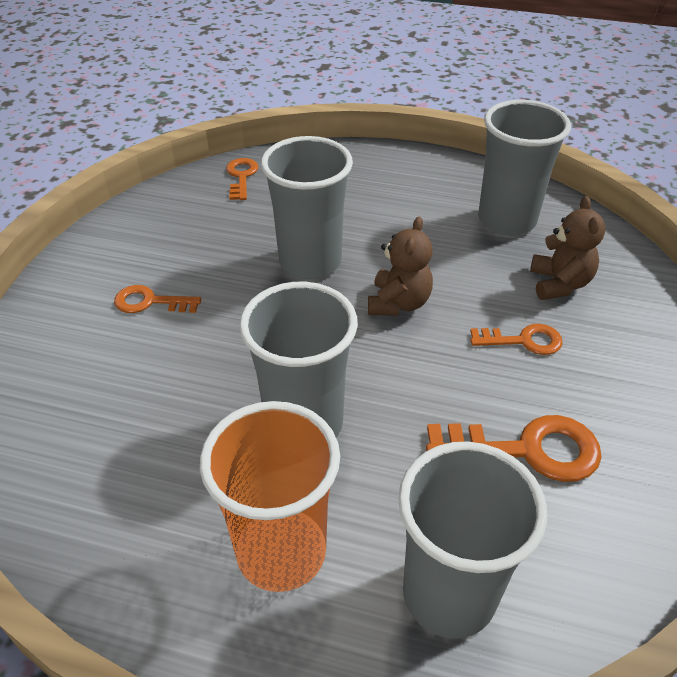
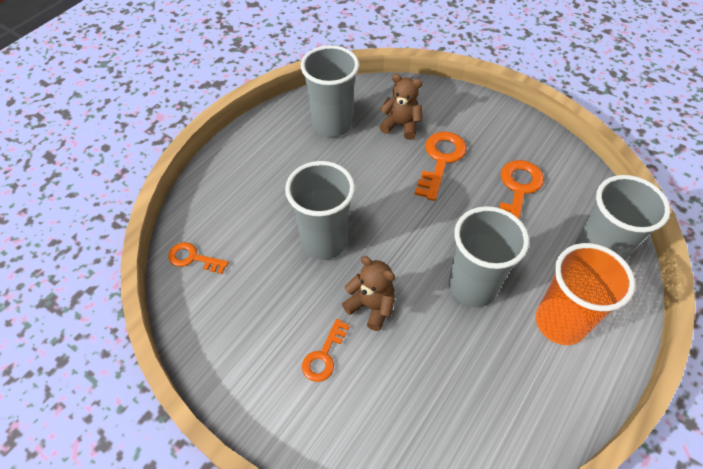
camera: 70 degrees left, 10 degrees up
brown teddy bear [368,217,433,316] -> brown teddy bear moved to [342,256,395,331]
orange key [470,324,563,355] -> orange key [414,131,467,201], size x1.65

